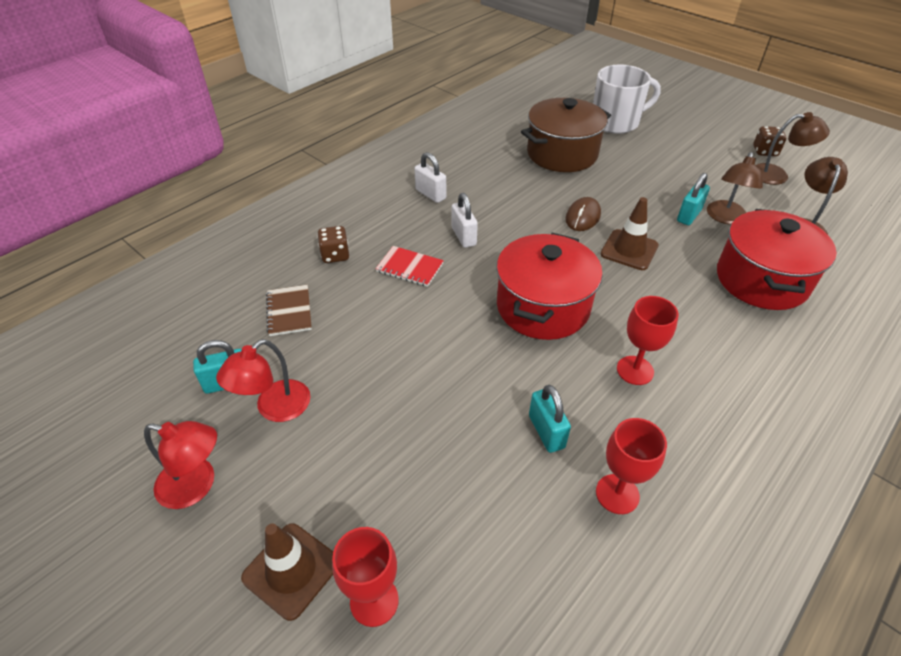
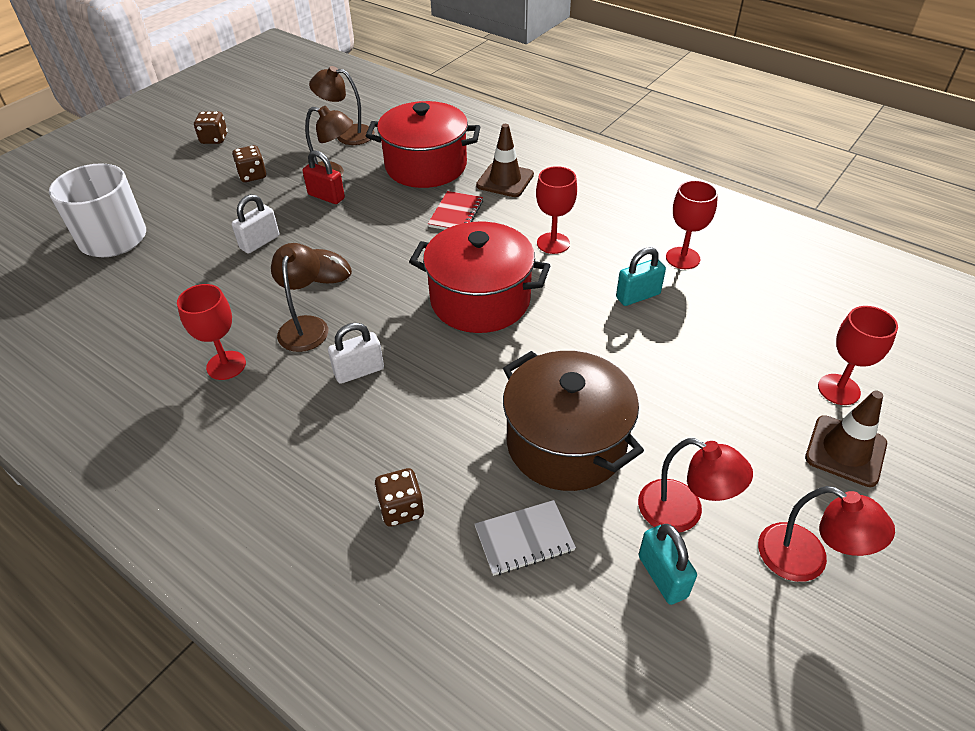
camera: 95 degrees left, 0 degrees up
red lamp [144,421,217,509] -> red lamp turned 120 degrees clockwise [758,486,895,582]
brown notebook [266,285,312,336] -> white notebook [475,500,576,576]
red notebook [375,246,444,287] -> red notebook moved to [428,191,483,230]
white padlock [414,152,446,203] -> white padlock moved to [232,194,279,254]
brown pot [521,98,611,172] -> brown pot moved to [503,351,644,491]
brown traffic cone [601,197,659,270] -> brown traffic cone moved to [476,124,534,197]
turquoise padlock [677,173,710,225] -> red padlock [302,150,345,204]
brown lamp [756,112,830,185] -> brown lamp moved to [271,243,328,352]
none -> red goblet [177,284,246,380]
none -> brown dice [232,145,266,182]

